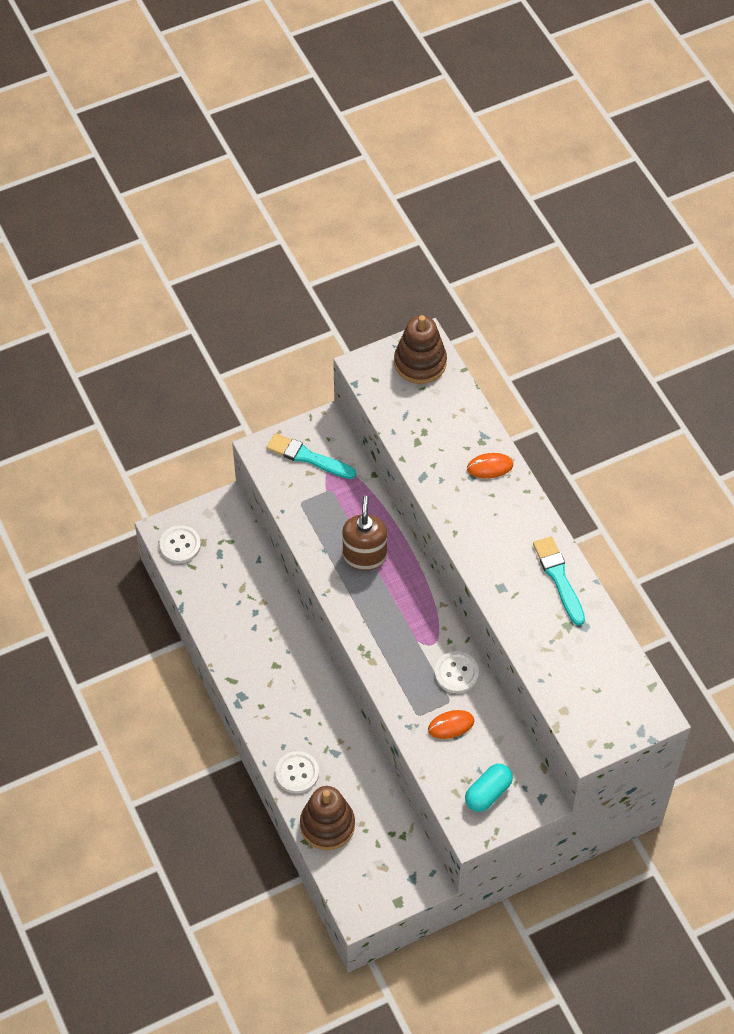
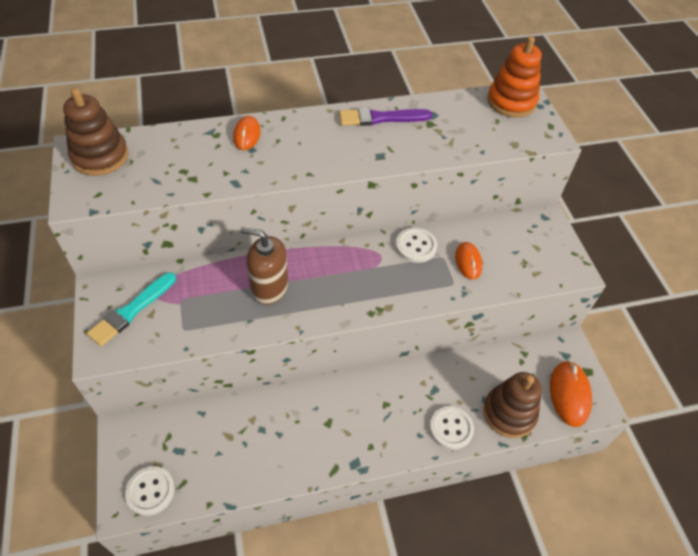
camera: 80 degrees left, 5 degrees down
turquoise capsule [465,764,513,812] -> none
turquoise brush [533,536,585,625] -> purple brush [339,108,432,126]
none -> orange stacking toy [487,36,542,118]
none -> orange mouse [550,361,592,427]

